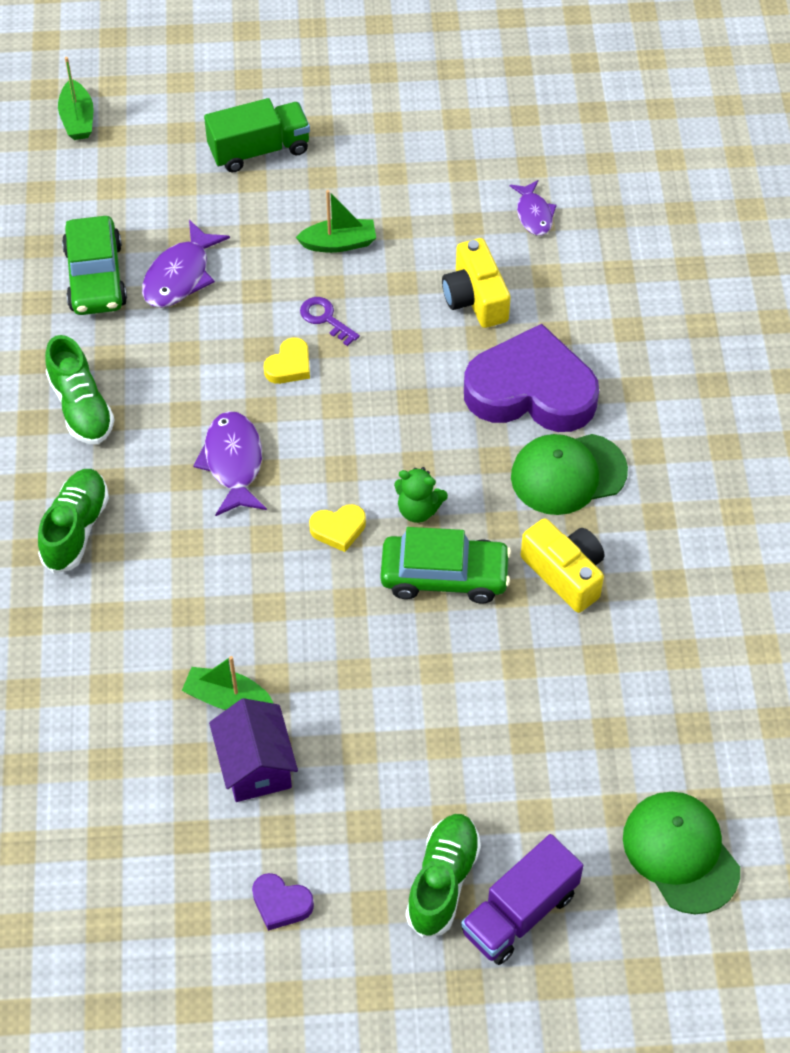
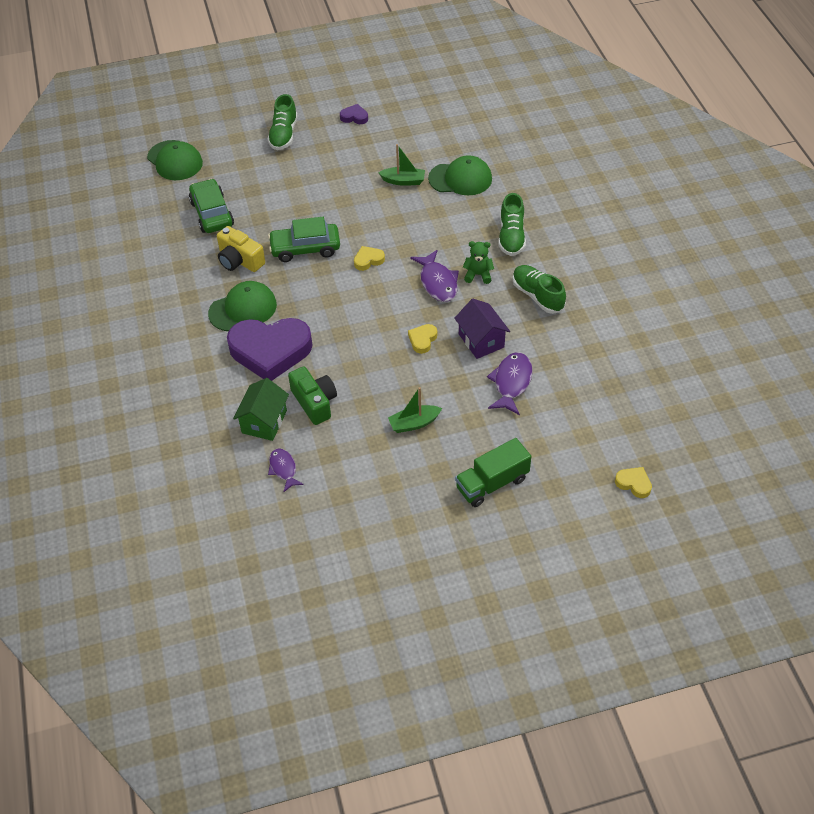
camera: 170 degrees right, 5 degrees down
green boat [58,57,94,140] -> yellow heart [615,467,652,498]
green car [62,216,127,315] -> green car moved to [189,179,234,233]
purple house [209,698,298,802] -> purple house moved to [454,299,510,359]
purple key [300,297,360,346] -> none
green teddy bear [394,467,448,523] -> green teddy bear moved to [463,241,494,284]
yellow camera [442,238,511,328] -> green camera [288,366,337,425]
purple truck [461,834,583,965] -> none
none -> green house [233,378,289,441]
none -> green cap [428,155,492,195]

